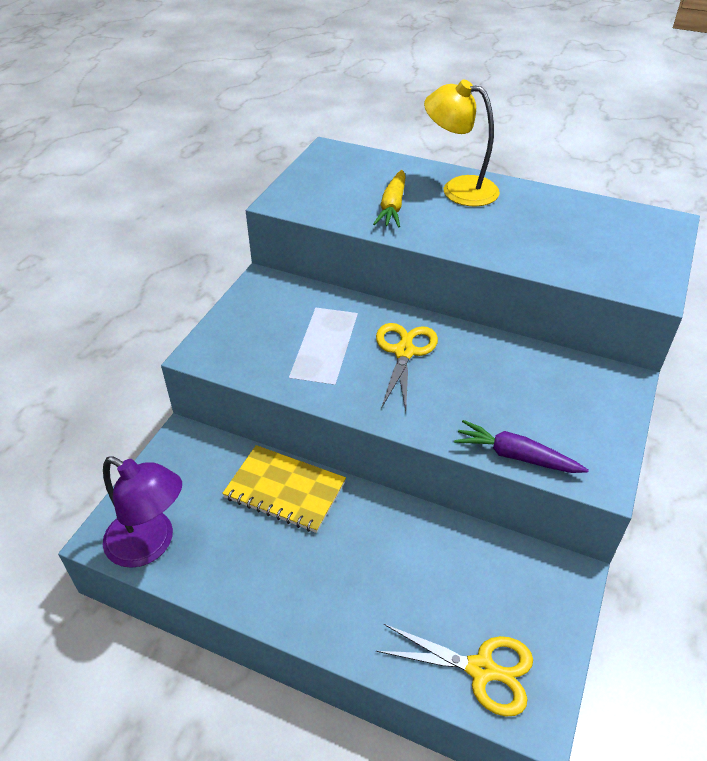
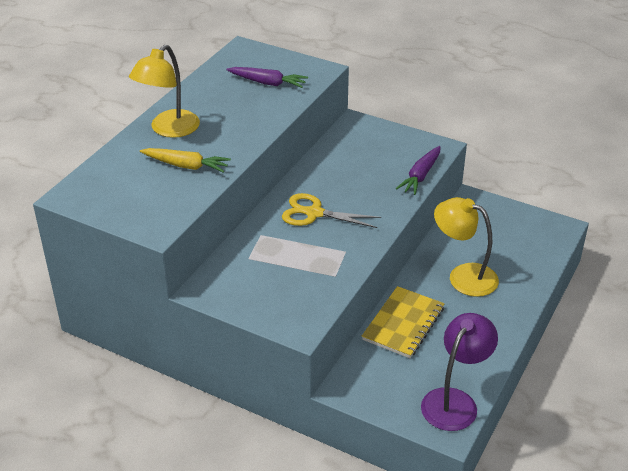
camera: 85 degrees left, 5 degrees down
yellow scissors [376,624,533,717] -> none
none -> purple carrot [226,67,308,88]
none -> yellow lamp [434,197,499,297]

